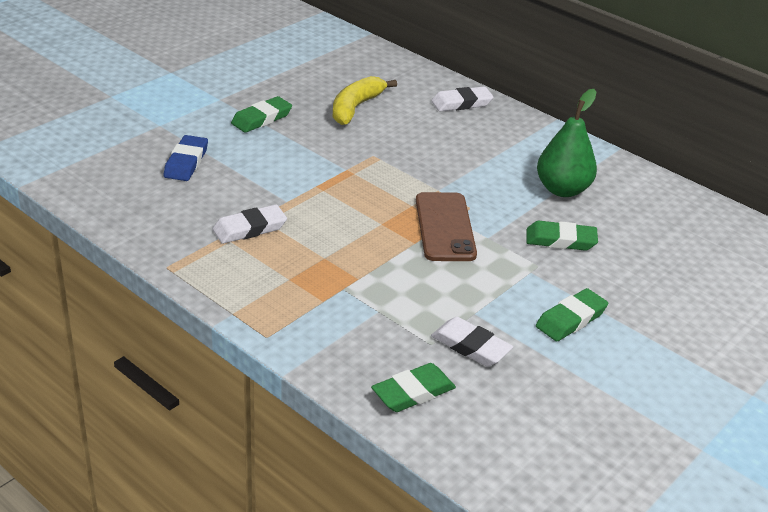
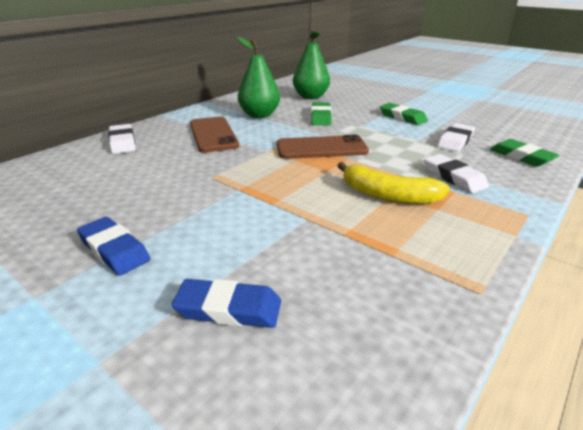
camera: 90 degrees left, 5 degrees down
white eraser [212,204,287,244] -> white eraser moved to [424,154,489,193]
green eraser [231,96,292,133] -> blue eraser [77,217,150,276]
yellow banana [333,76,397,125] -> yellow banana moved to [337,162,450,204]
none -> brown phone [190,117,239,153]
none -> green pear [293,29,330,99]

